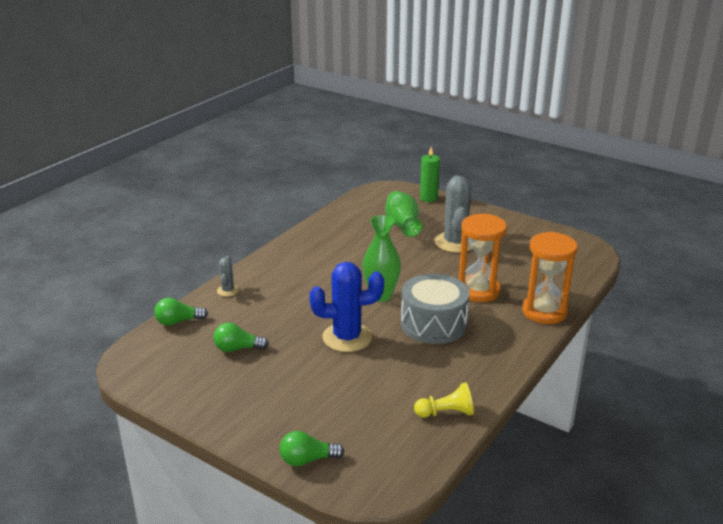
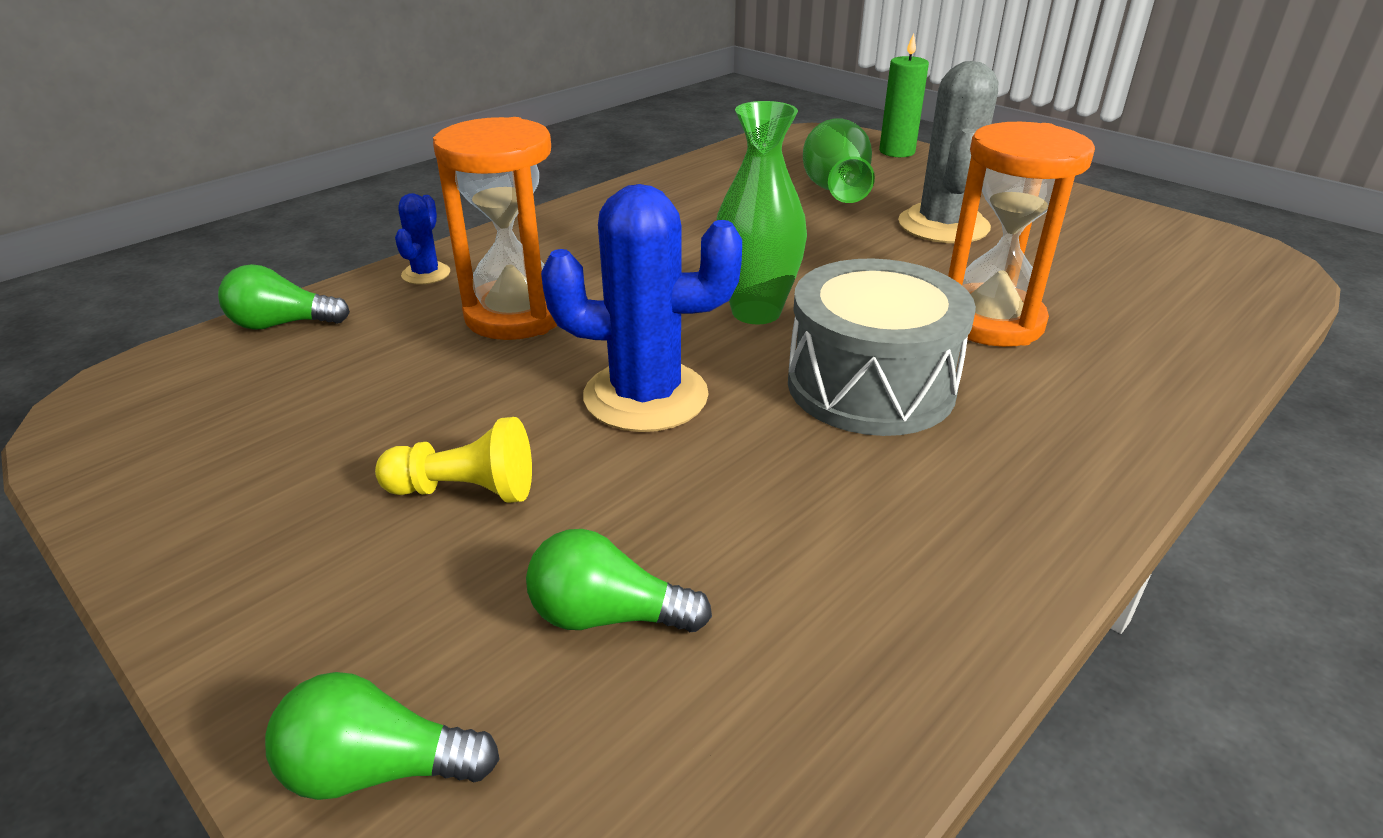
camera: 10 degrees right, 5 degrees up
green light bulb [213,323,269,352] -> green light bulb moved to [526,529,712,632]
grey cactus [217,256,239,297] -> blue cactus [395,193,450,285]
yellow pawn [414,382,474,418] -> yellow pawn moved to [375,417,532,503]
orange hourglass [522,232,578,324] -> orange hourglass moved to [433,117,557,340]

